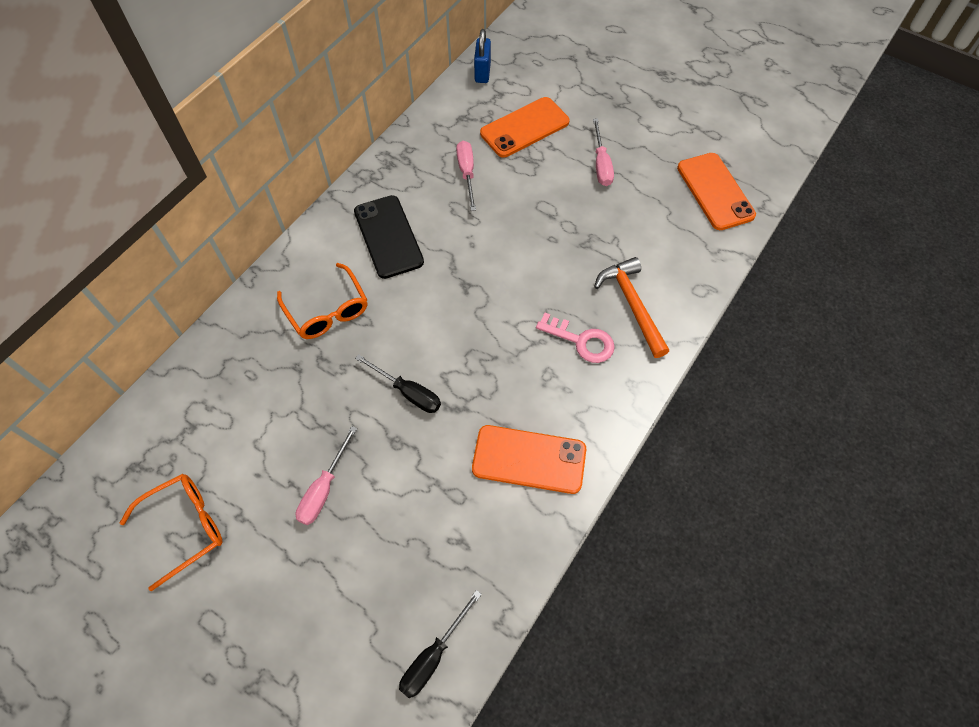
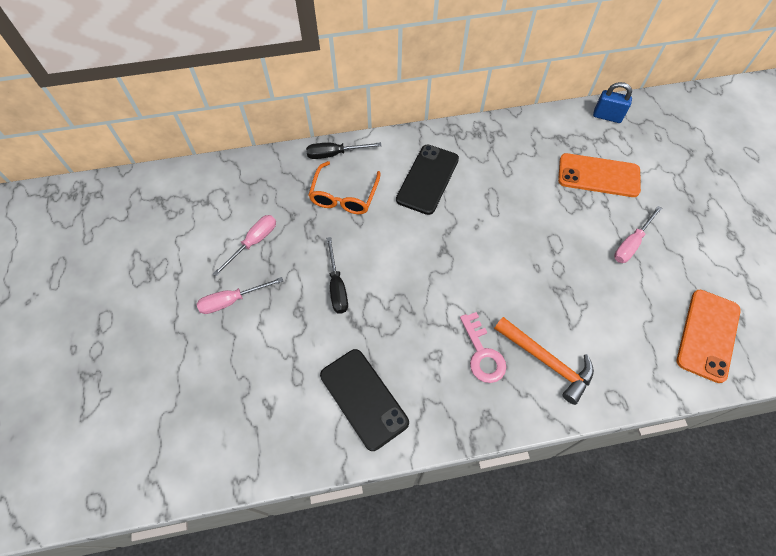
camera: 45 degrees right, 0 degrees up
orange glasses [120,474,223,591] -> none
black screwdriver [399,590,482,698] -> black screwdriver moved to [306,142,382,159]
pink screwdriver [456,141,476,211] -> pink screwdriver moved to [213,215,276,277]
orange phone [472,425,586,494] -> black phone [320,349,409,451]
blue padlock [474,29,491,83] -> blue padlock turned 60 degrees clockwise [593,82,632,123]
orange hammer [594,257,669,358] -> orange hammer turned 105 degrees clockwise [494,317,594,405]

